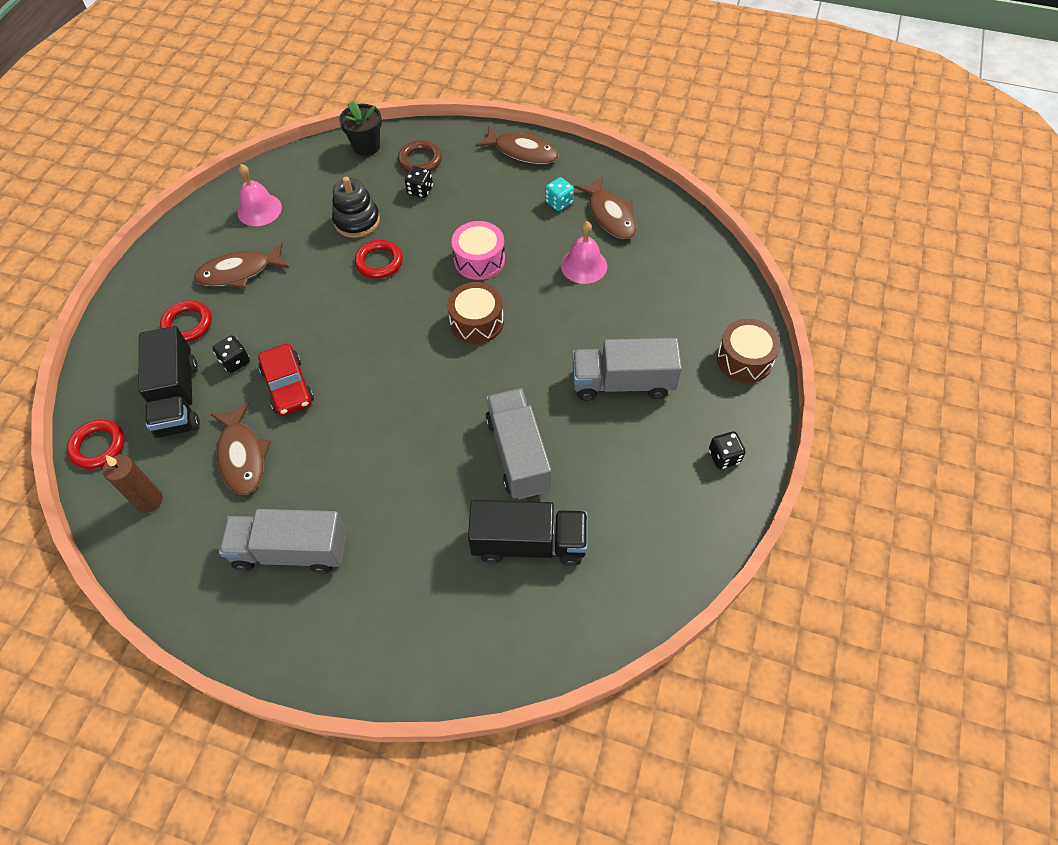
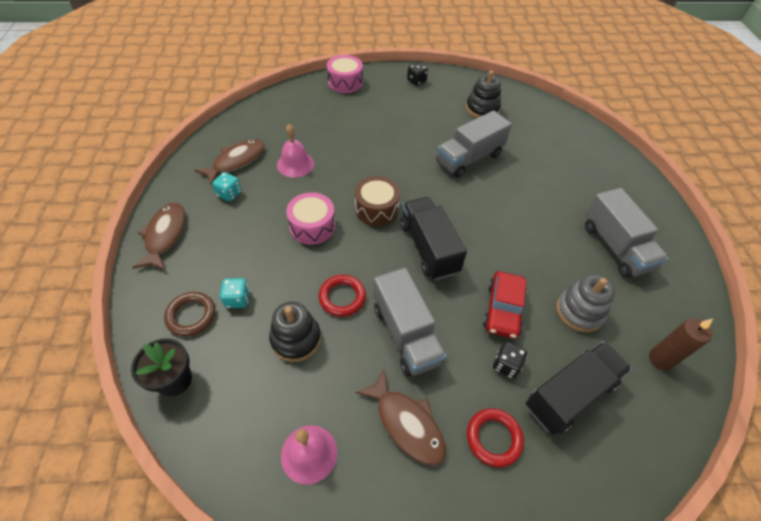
camera: 115 degrees left, 5 degrees down
red ring [67,420,125,469] -> none
brown fish [211,403,271,495] -> grey stacking toy [556,275,615,332]
red car [258,344,314,416] -> red car turned 150 degrees clockwise [483,271,527,339]
black dice [405,166,433,198] -> turquoise dice [220,278,250,308]
black truck [468,500,588,566] -> black truck moved to [401,197,467,280]
grey truck [572,338,682,401] -> grey truck moved to [373,268,446,377]
brown drum [717,319,781,383] -> pink drum [327,55,363,93]
none -> black stacking toy [466,71,501,118]

